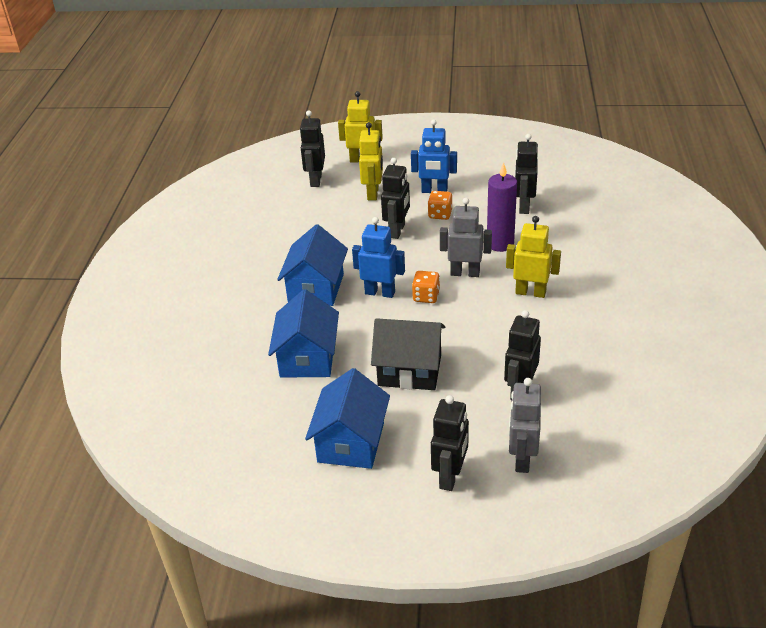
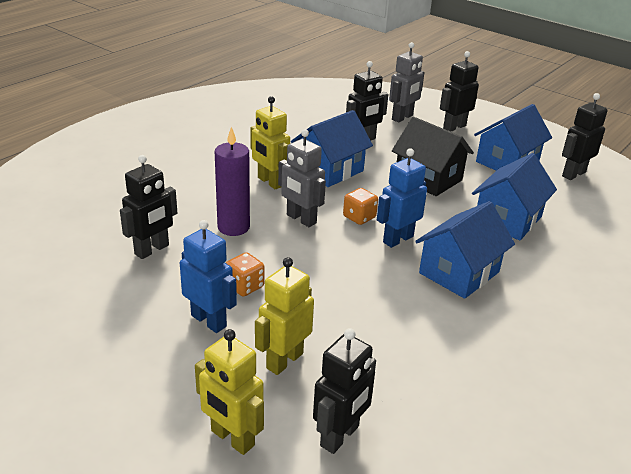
camera: 150 degrees left, 5 degrees down
blue robot [352,217,405,298] -> blue robot turned 90 degrees clockwise [377,148,427,248]
black robot [381,158,410,239] -> black robot moved to [562,93,608,180]
none -> blue house [291,110,373,187]

